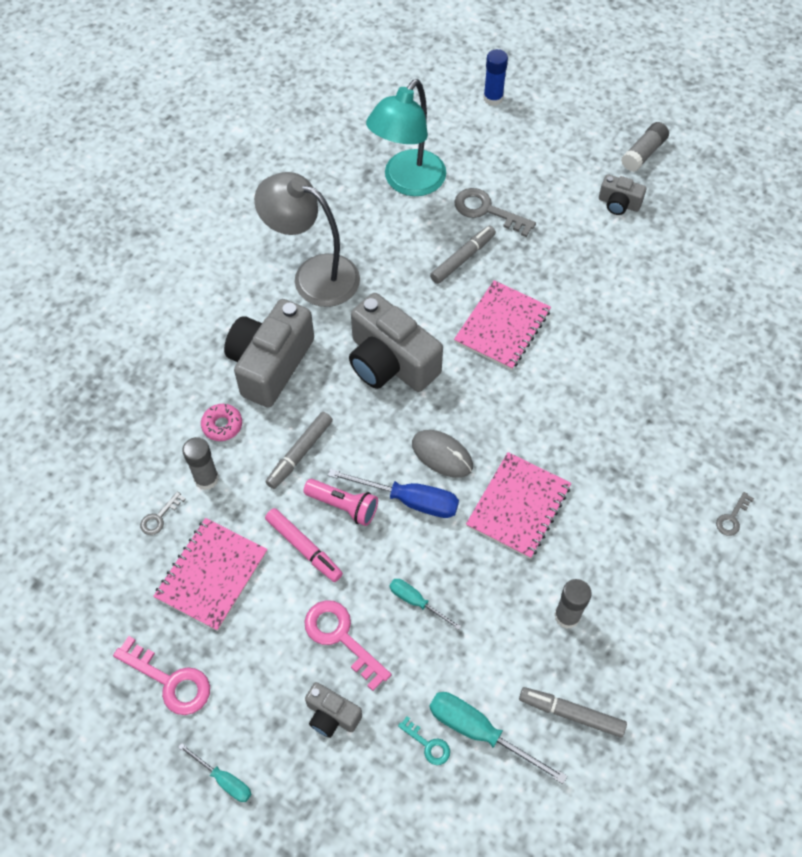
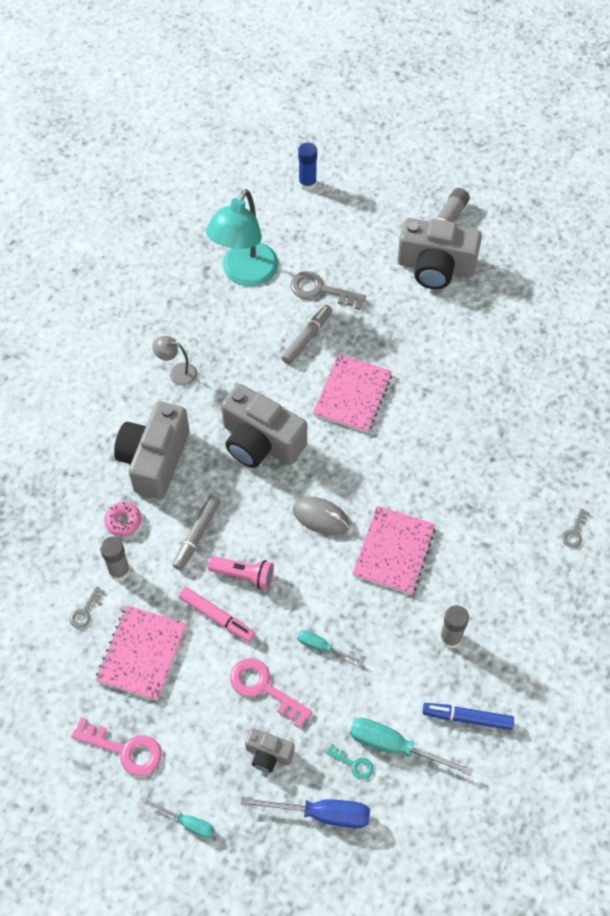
camera: 10 degrees left, 0 degrees up
grey lamp [254,172,360,307] -> grey lamp [152,336,197,386], size x0.46
blue screwdriver [328,469,459,518] -> blue screwdriver moved to [240,797,370,828]
grey marker [519,687,627,738] -> blue marker [422,703,514,730]
grey camera [599,174,646,215] -> grey camera [397,218,482,289], size x2.04

